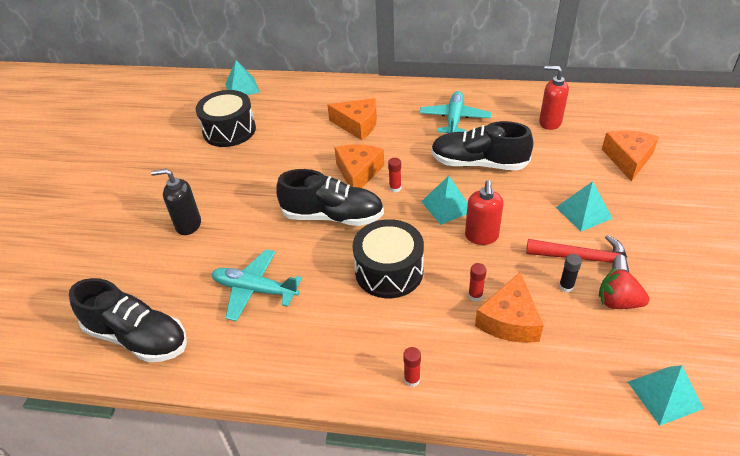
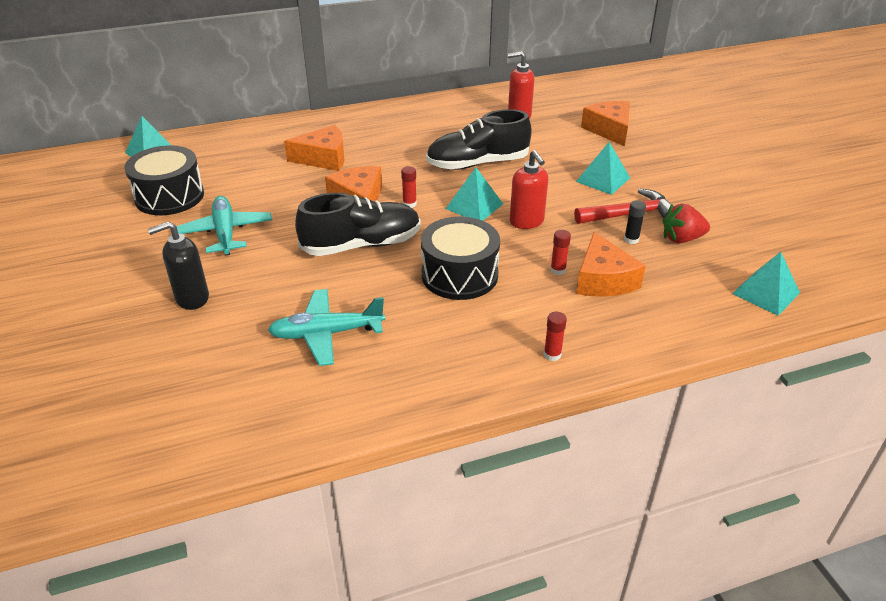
camera: 30 degrees left, 5 degrees down
black shoe [69,278,187,362] -> none
turquoise plane [420,91,491,133] -> turquoise plane moved to [177,196,272,255]

